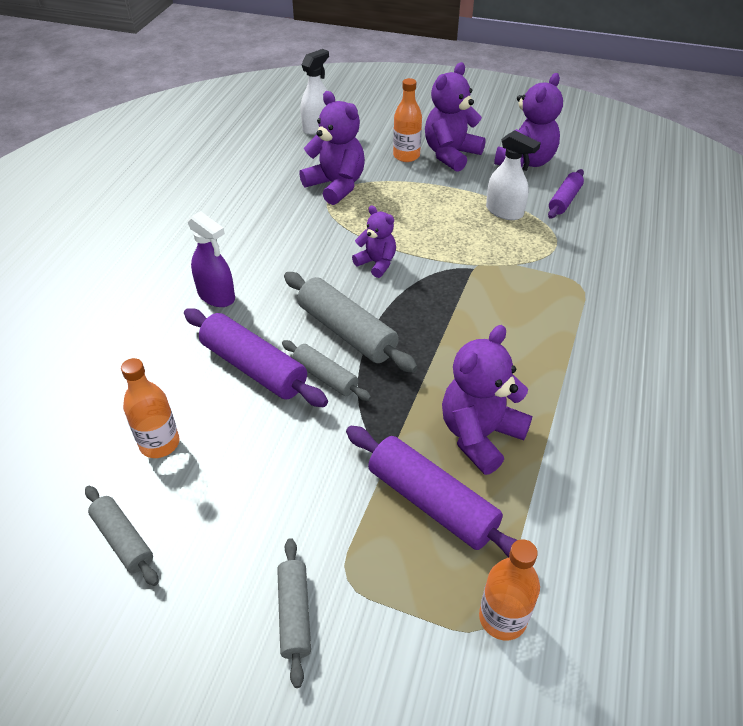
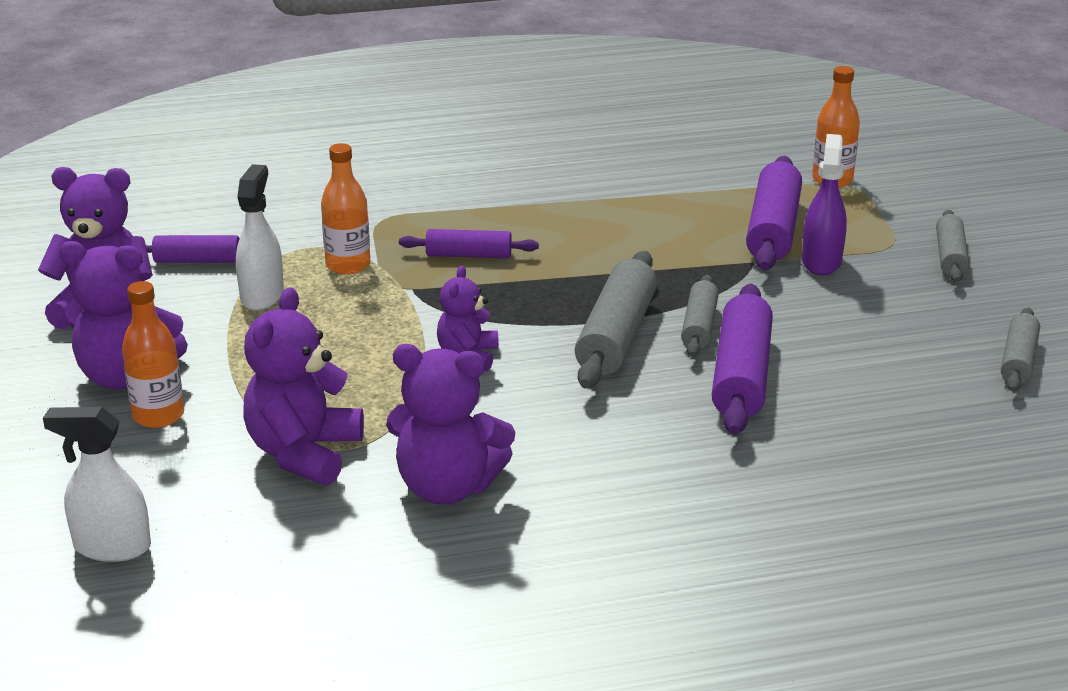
camera: 120 degrees left, 15 degrees down
orange bottle [121,358,180,458] -> orange bottle moved to [321,143,370,275]
purple spray bottle [187,211,235,307] -> purple spray bottle moved to [802,134,847,275]
grey rolling pin [277,538,311,688] -> grey rolling pin turned 45 degrees counterclockwise [936,210,969,282]
purple teddy bear [442,325,532,475] -> purple teddy bear moved to [386,344,515,505]
none -> purple rolling pin [399,229,539,258]

